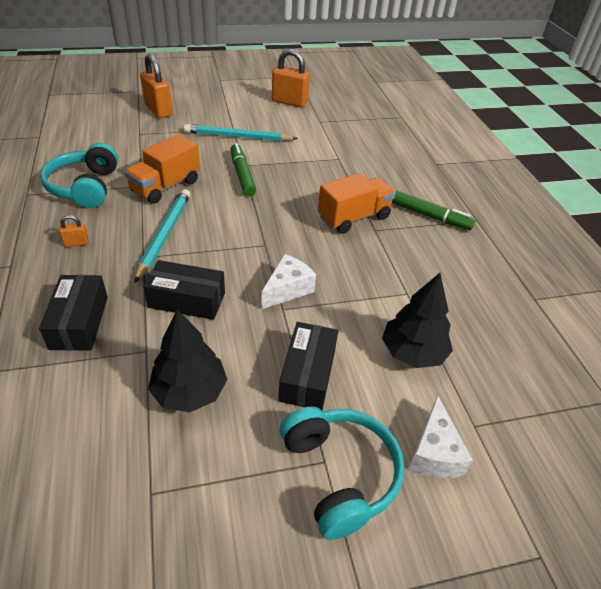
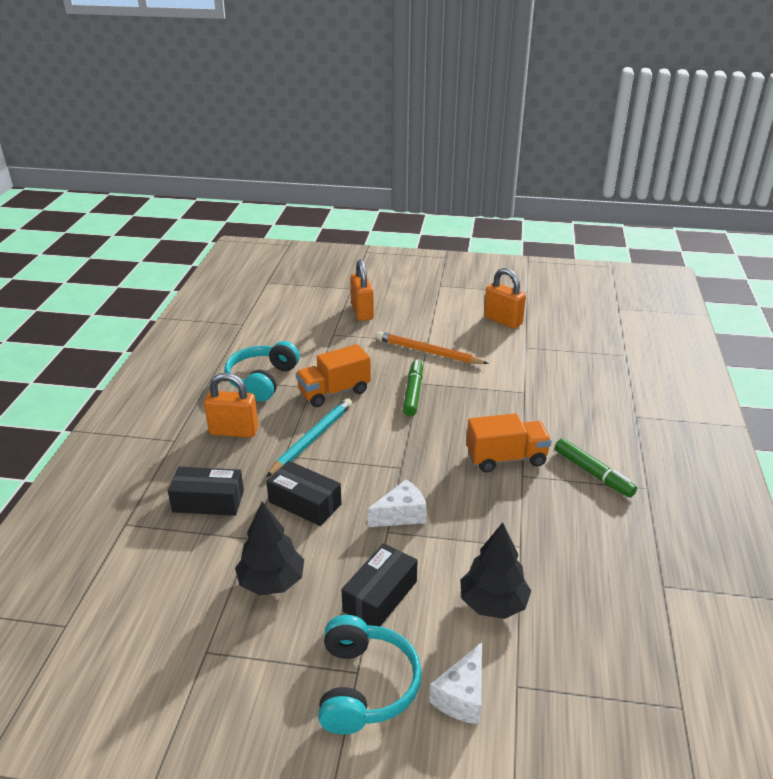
camera: 25 degrees right, 10 degrees down
black box [39,275,108,351] -> black box turned 75 degrees clockwise [168,467,244,516]
orange padlock [59,215,89,247] -> orange padlock [204,373,258,438], size x2.18
turquoise pencil [184,124,298,141] -> orange pencil [376,331,489,364]

